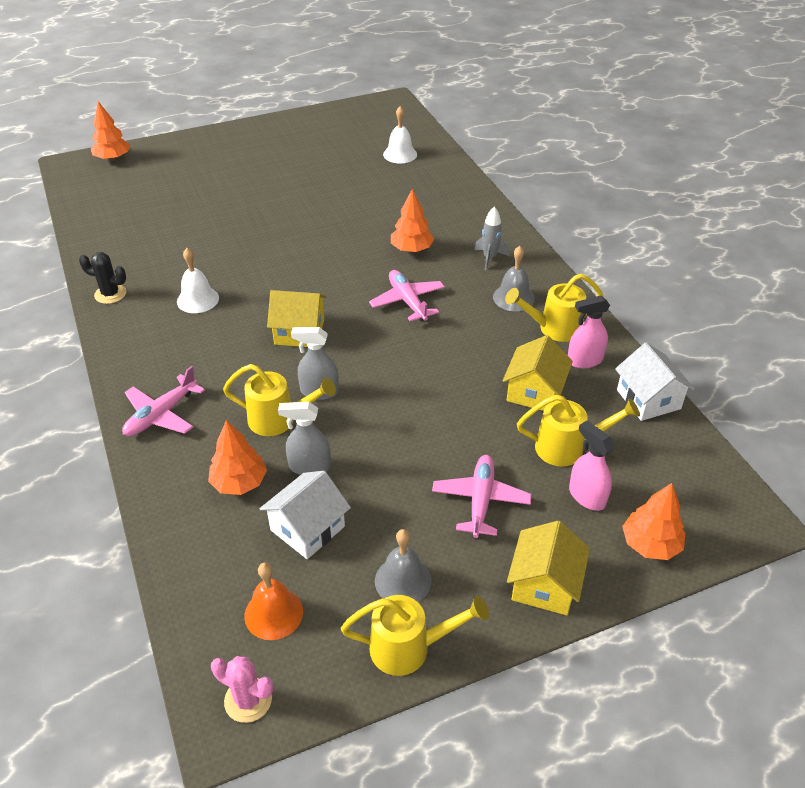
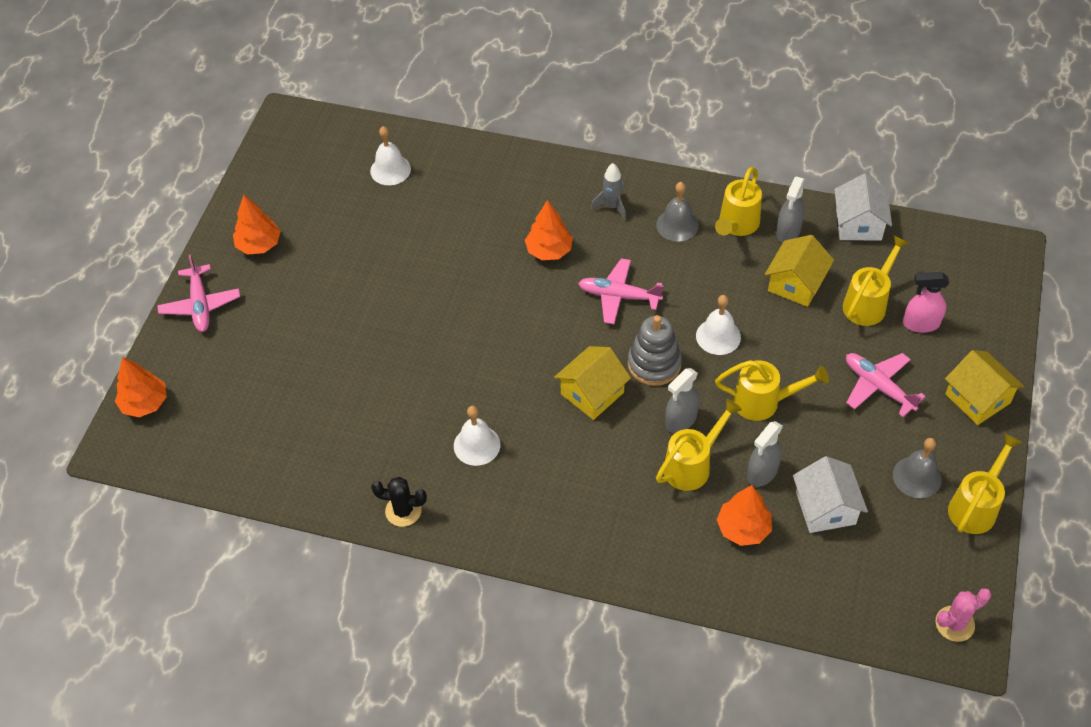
camera: 50 degrees left, 10 degrees up
black cactus [79,252,126,304] -> black cactus turned 45 degrees clockwise [371,477,427,527]
pink plane [122,366,205,436] -> pink plane moved to [157,254,240,332]
orange bell [244,562,303,640] -> none
yellow house [503,335,573,411] -> yellow house turned 60 degrees clockwise [765,235,834,307]
pink spray bottle [568,296,610,368] -> grey spray bottle [776,177,805,243]
white house [615,342,695,421] -> white house turned 75 degrees clockwise [834,174,892,241]
orange tree [622,483,685,560] -> orange tree moved to [233,195,281,255]
none -> grey stacking toy [628,315,682,386]
none -> white bell [696,295,741,355]
none -> yellow watering can [715,360,829,421]

